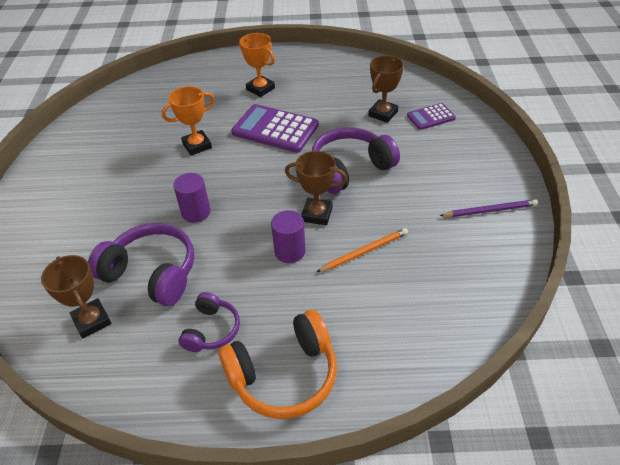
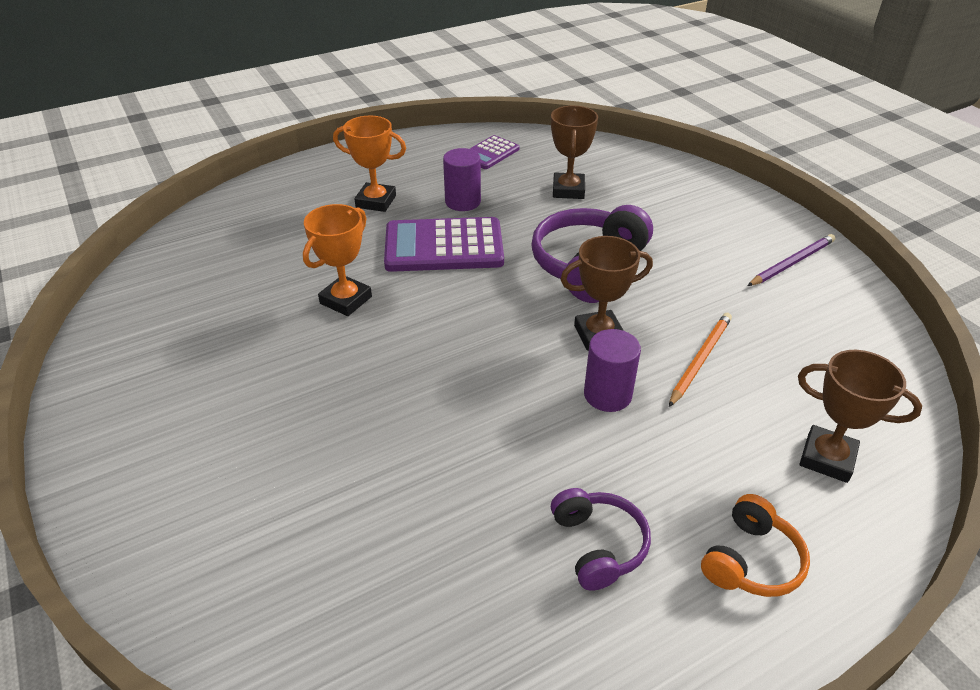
camera: 30 degrees left, 5 degrees down
brown trophy [41,255,112,338] -> brown trophy moved to [798,350,922,483]
purple headphones [88,223,194,306] -> none
purple cylinder [173,173,210,223] -> purple cylinder moved to [443,148,481,211]
orange headphones [218,310,337,419] -> orange headphones [701,494,810,597], size x0.58
purple calculator [407,103,456,130] -> purple calculator moved to [470,135,520,169]

